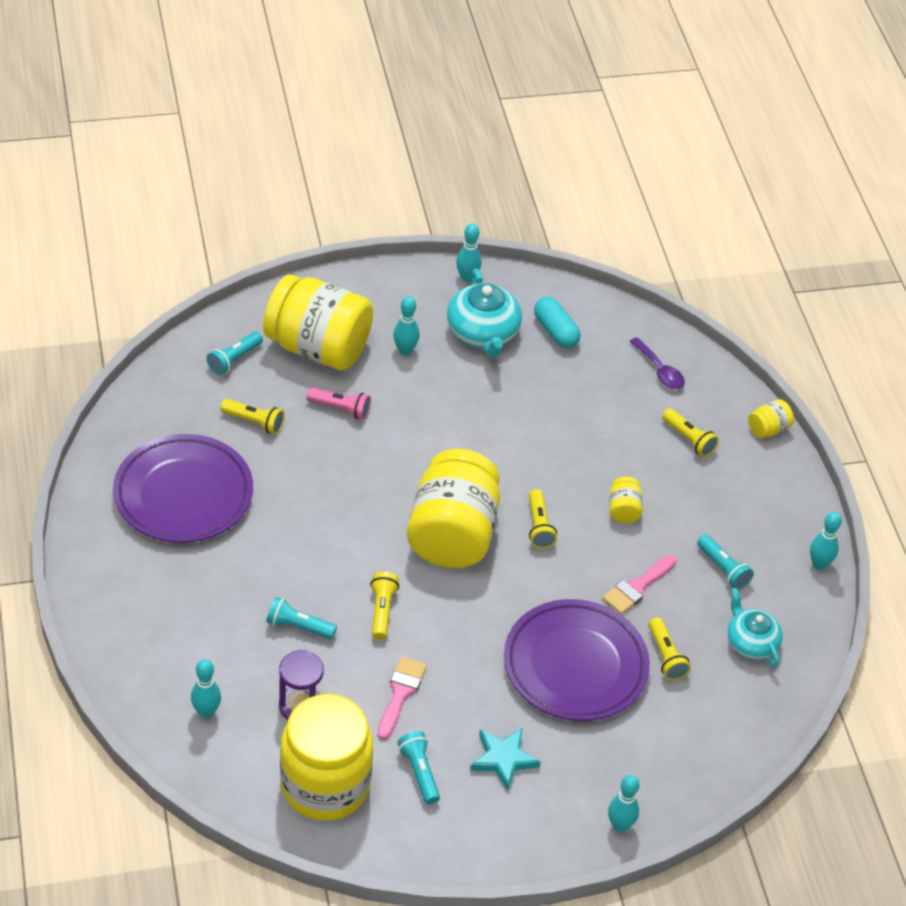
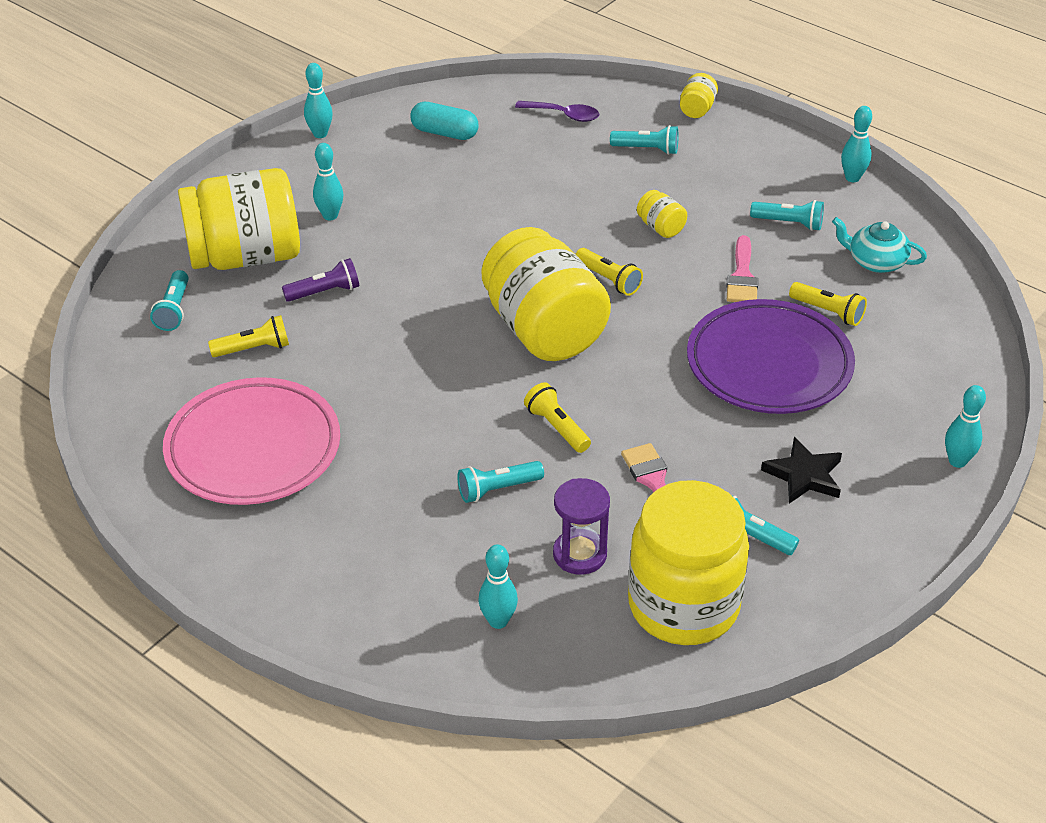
camera: 35 degrees left, 5 degrees down
purple plate [113,434,253,543] -> pink plate [163,377,340,505]
pink flashlight [307,388,371,420] -> purple flashlight [282,258,359,302]
turquoise teapot [447,269,522,358] -> none
turquoise star [470,728,541,791] -> black star [761,437,842,504]
yellow flashlight [662,408,719,457] -> turquoise flashlight [610,125,678,155]

